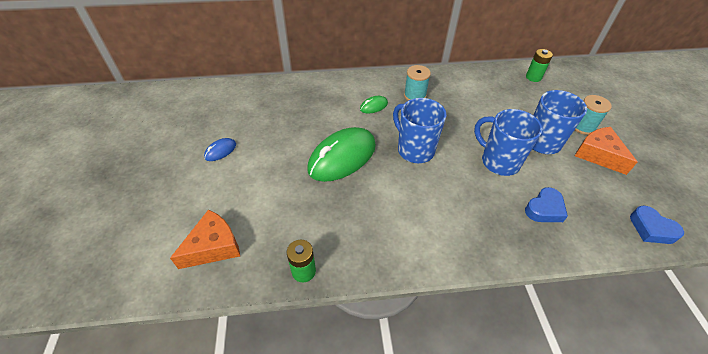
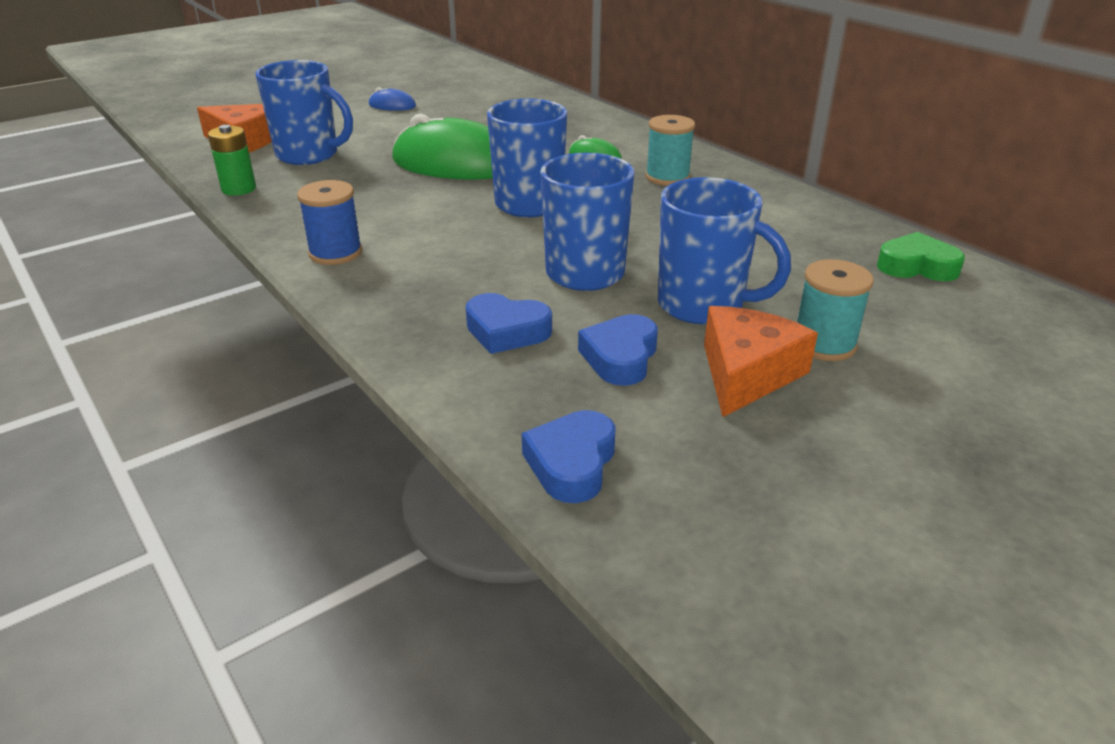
camera: 60 degrees right, 15 degrees down
green battery [526,49,553,82] -> green heart [877,232,965,281]
none -> blue mug [255,60,353,165]
none -> blue spool [297,180,362,265]
none -> blue heart [578,314,658,386]

